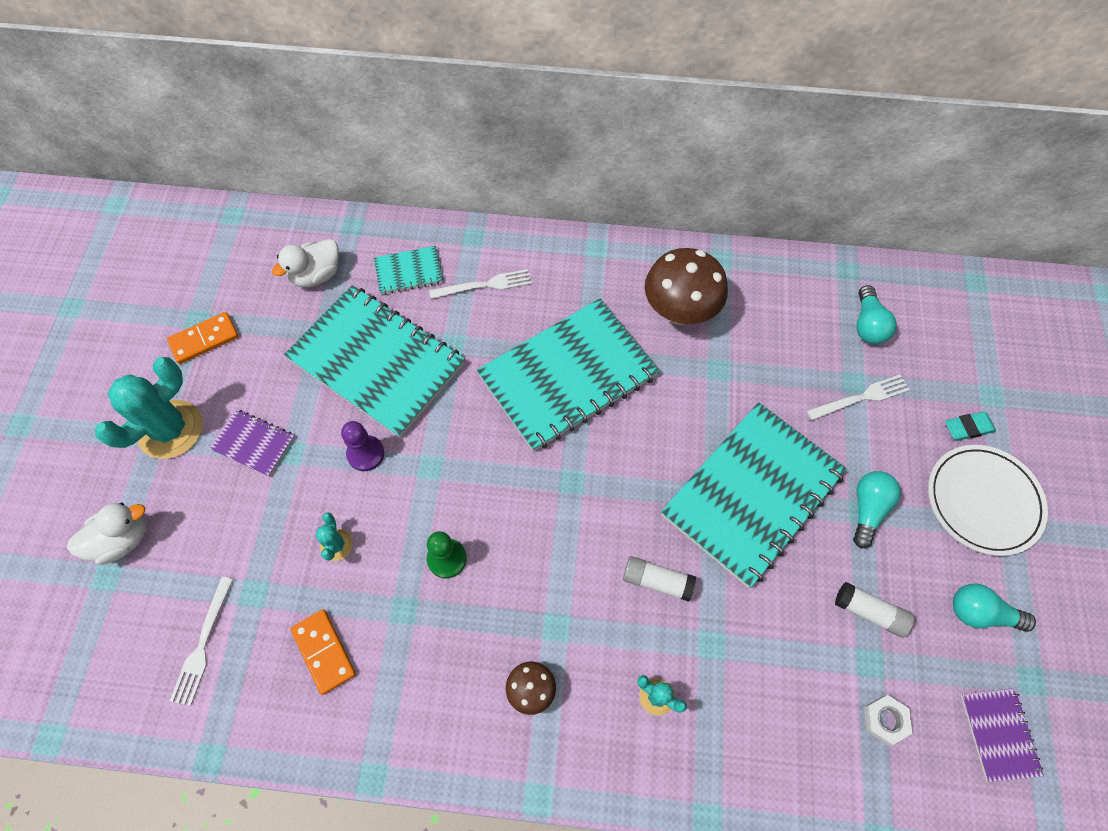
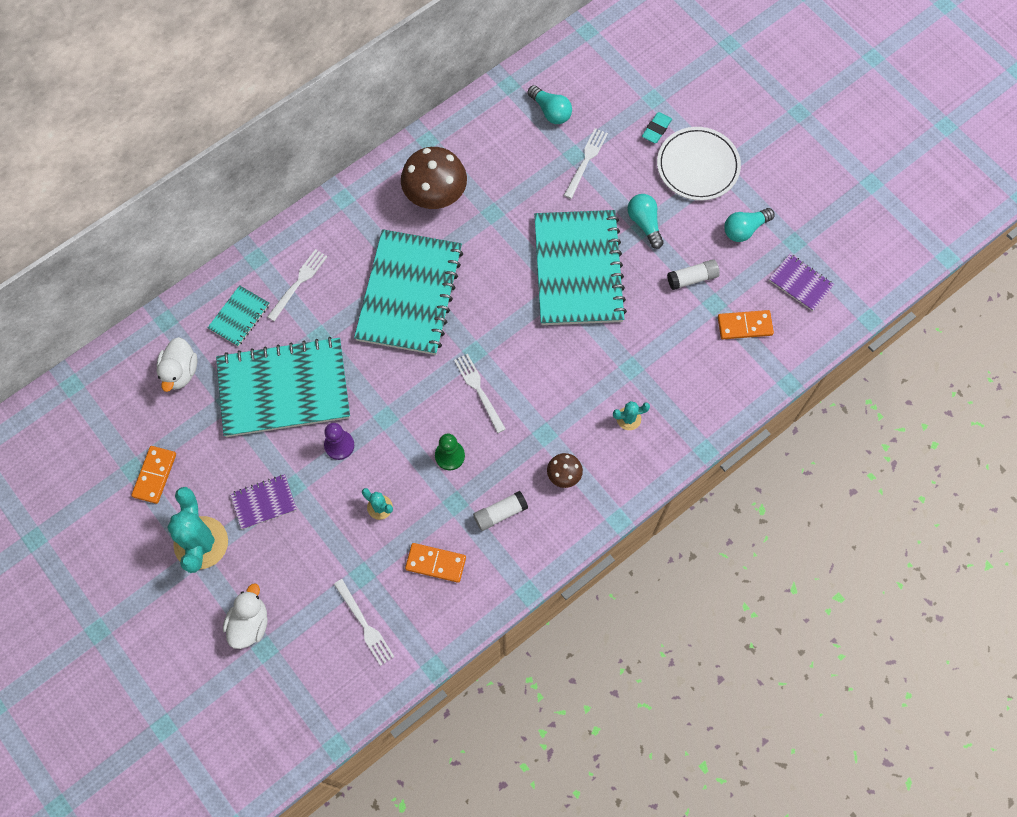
camera: 45 degrees left, 5 degrees up
white glue stick [623,556,696,602] -> white glue stick moved to [473,491,528,531]
white nut [864,695,912,745] -> orange domino [718,310,774,339]
none -> white fork [454,354,506,433]

